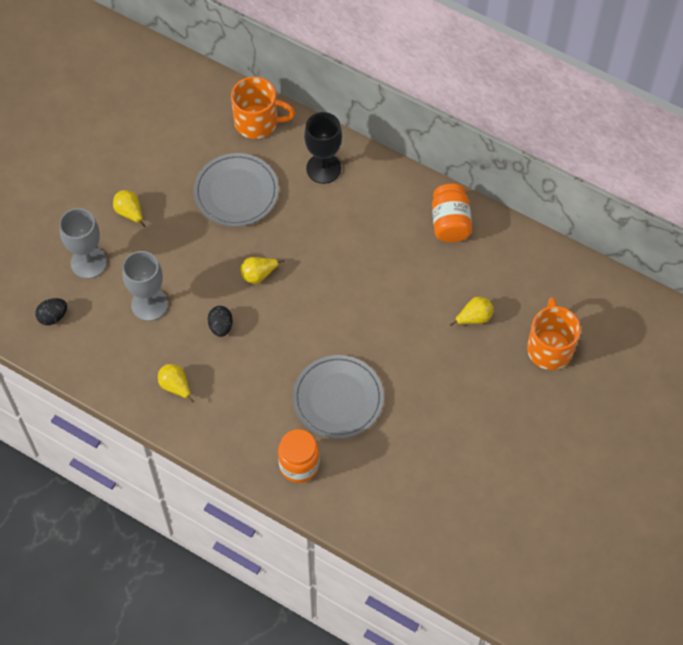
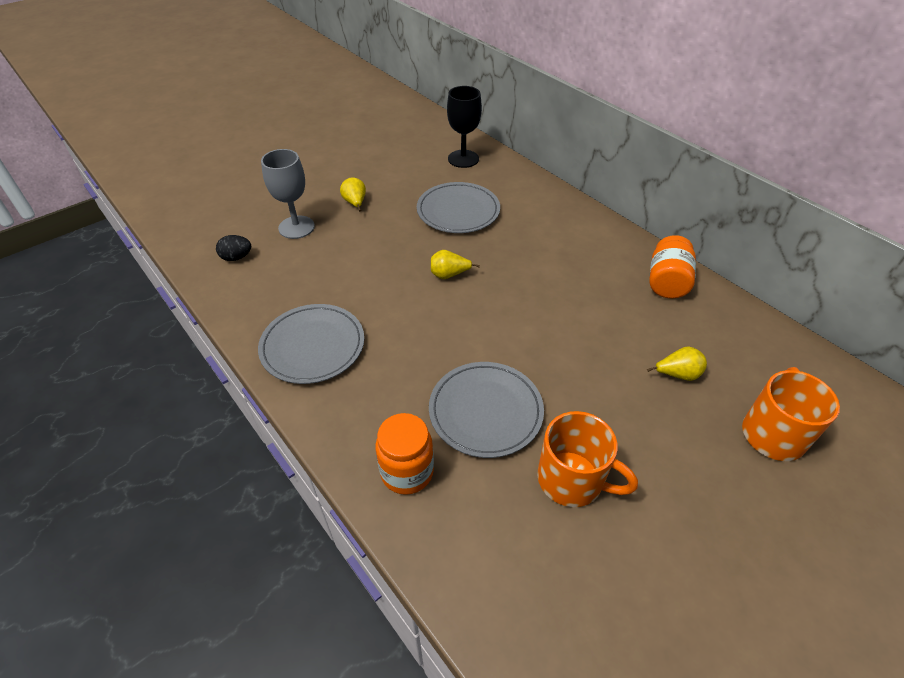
camera: 20 degrees right, 15 degrees down
grey goblet [122,251,168,321] -> none
yellow pear [158,364,194,403] -> grey plate [258,304,364,384]
black egg [208,306,233,337] -> none
orange mug [231,76,295,139] -> orange mug moved to [537,411,638,507]
black goblet [304,112,342,184] -> black goblet moved to [447,86,482,168]

